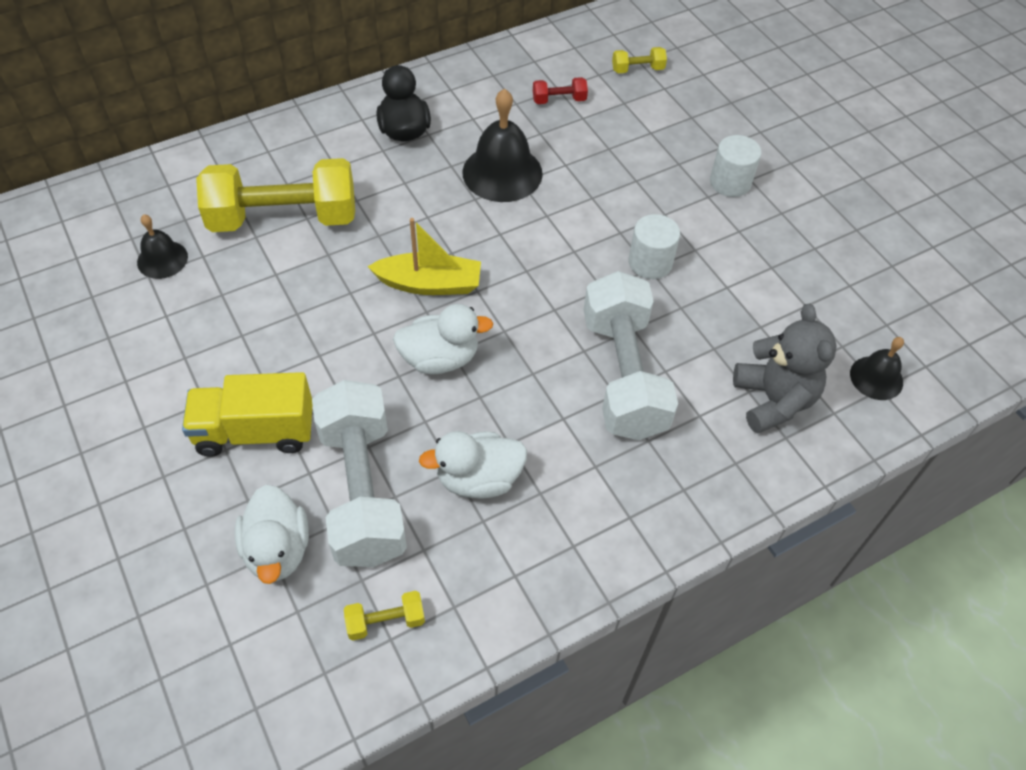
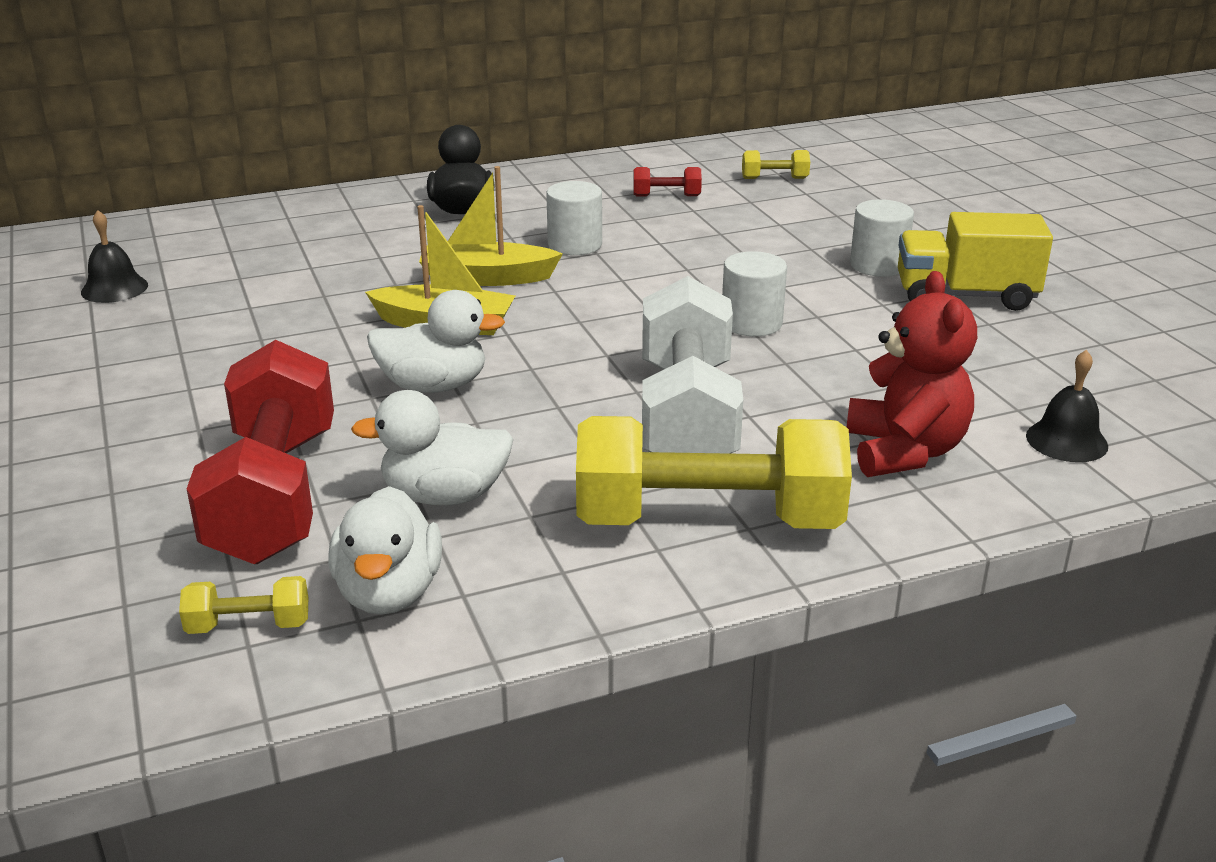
camera: 10 degrees right, 25 degrees down
yellow truck [182,372,312,457] -> yellow truck moved to [898,212,1053,311]
yellow dumbbell [196,158,355,232] -> yellow dumbbell moved to [576,416,852,529]
white duck [234,485,309,584] -> white duck moved to [328,486,442,615]
white dumbbell [312,380,407,567] -> red dumbbell [187,340,334,564]
black bell [462,88,543,202] -> white cylinder [546,181,602,255]
grey teddy bear [733,303,837,434] -> red teddy bear [847,271,977,477]
none -> yellow boat [419,166,563,286]

